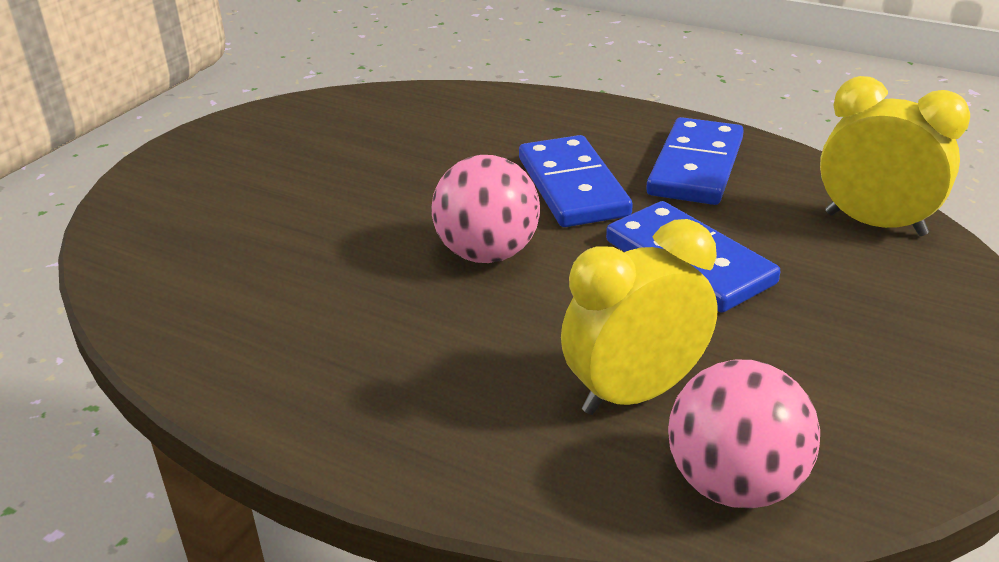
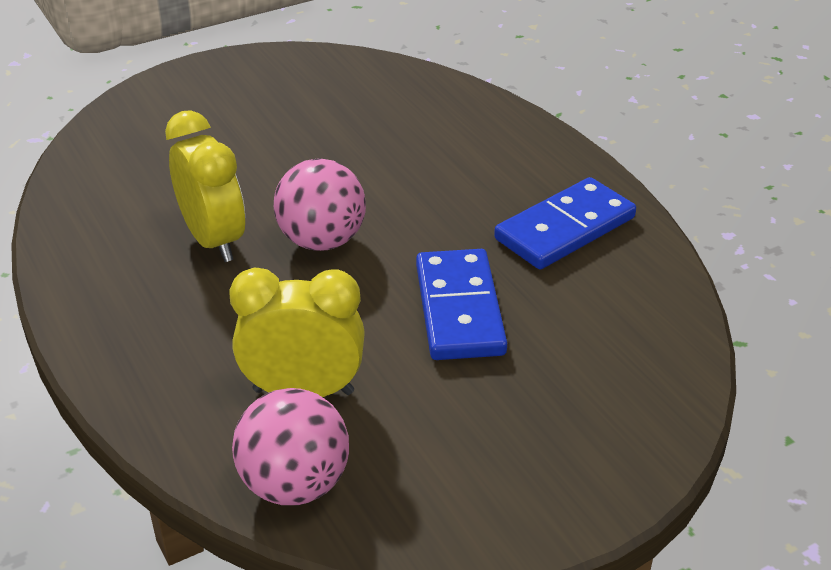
camera: 30 degrees right, 5 degrees up
blue domino [519,135,633,227] -> none
yellow clock [820,76,970,236] -> yellow clock moved to [165,110,245,262]

